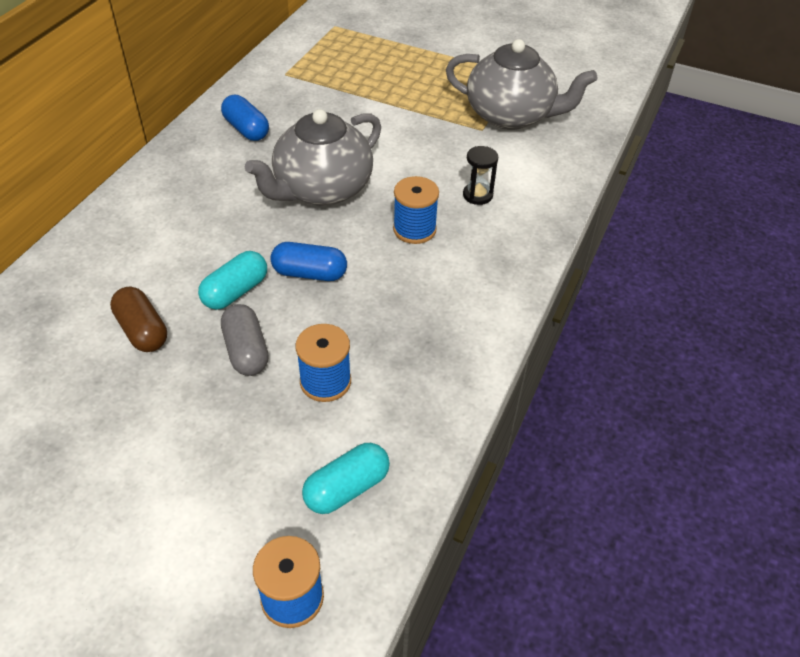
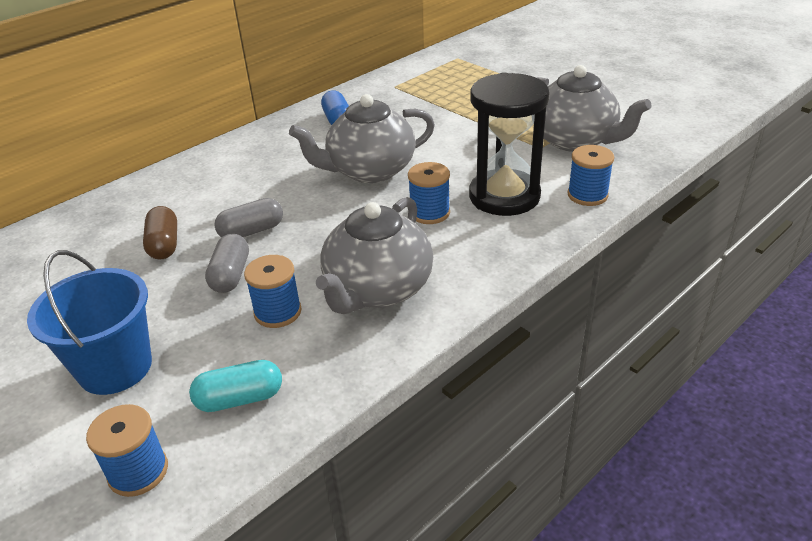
camera: 25 degrees right, 10 degrees down
turquoise capsule [198,251,267,310] -> grey capsule [214,198,283,237]
blue capsule [271,242,347,281] -> none
black hourglass [463,146,498,205] -> black hourglass [469,72,549,216], size x2.45
none -> blue bucket [27,250,152,395]
none -> grey teapot [316,197,433,314]
none -> blue spool [567,145,614,206]

